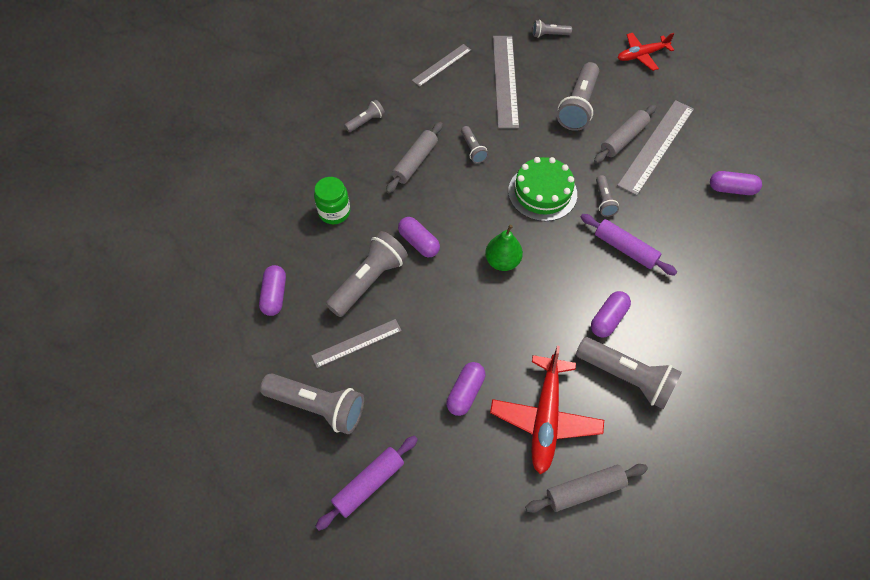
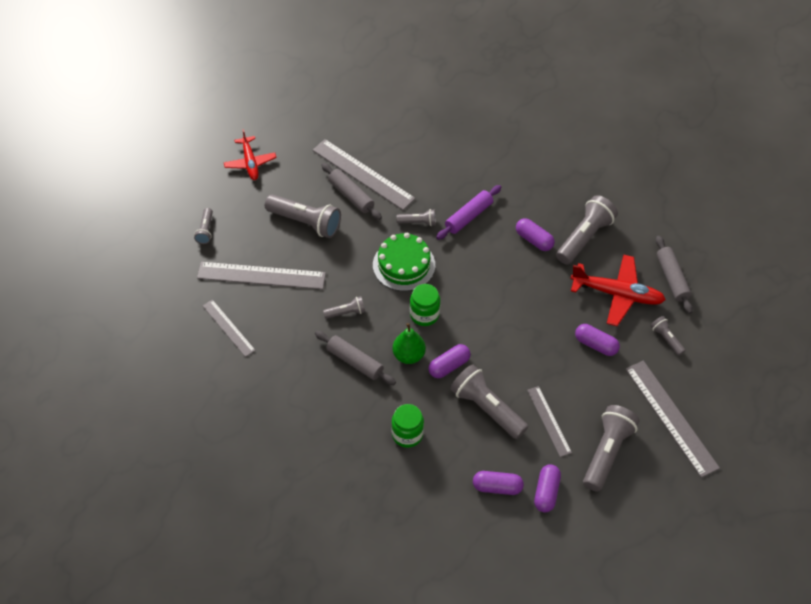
camera: 85 degrees left, 5 degrees down
purple rolling pin [315,436,418,531] -> grey ruler [626,361,720,478]
grey flashlight [344,100,385,132] -> grey flashlight moved to [650,316,685,356]
green pear [485,225,523,271] -> green pear moved to [392,323,426,364]
purple capsule [710,171,762,195] -> purple capsule moved to [534,464,561,512]
none -> green jar [410,284,440,326]

